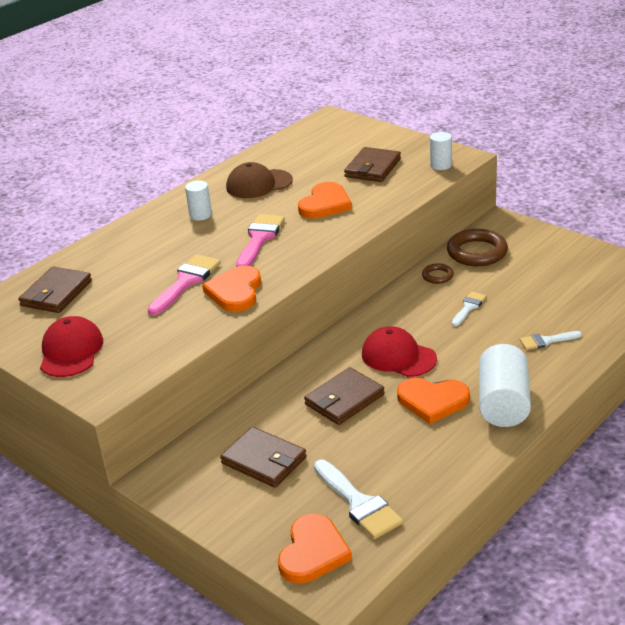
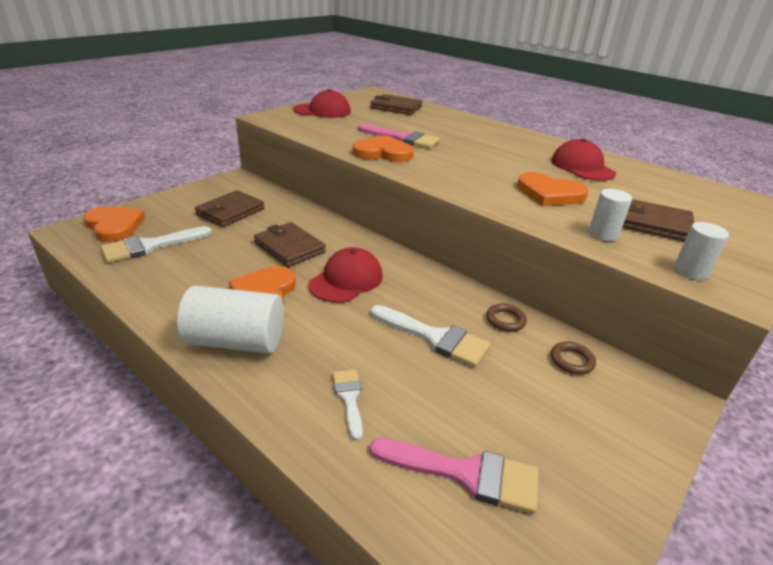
camera: 85 degrees right, 0 degrees up
white cylinder [185,180,212,220] -> white cylinder moved to [589,189,632,241]
brown cap [226,162,293,198] -> red cap [551,138,616,181]
pink brush [236,214,285,267] -> pink brush moved to [369,438,539,514]
orange heart [278,514,352,583] -> orange heart turned 150 degrees counterclockwise [84,206,145,242]
brown ring [447,229,508,266] -> brown ring [551,342,596,375], size x0.51
white brush [452,291,486,326] -> white brush [371,305,490,367], size x1.70

